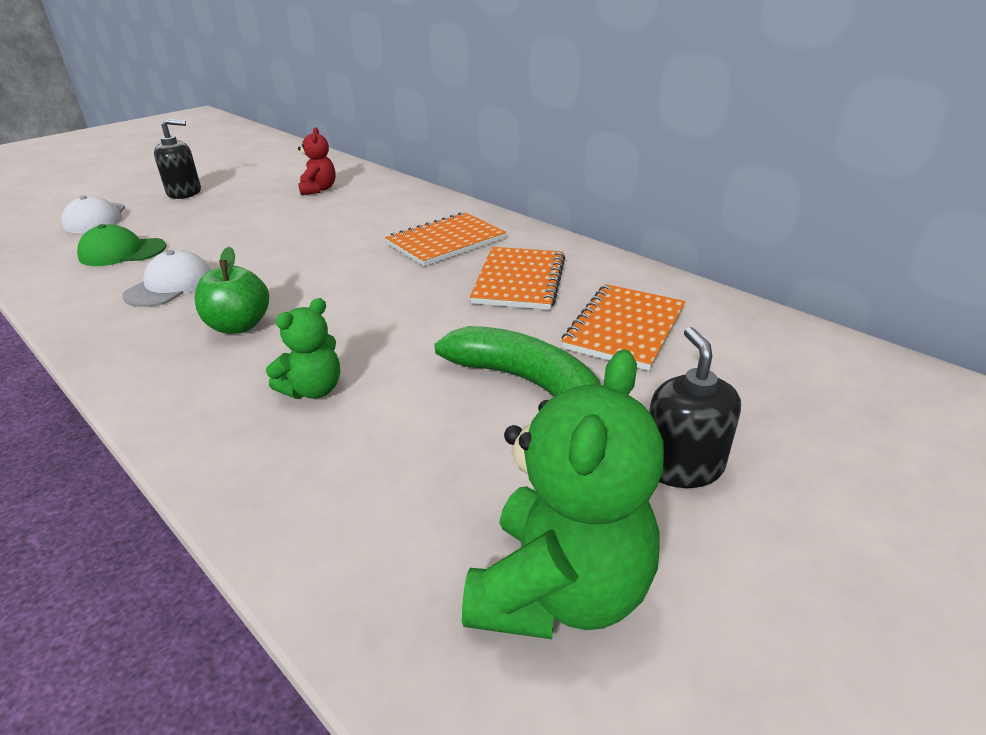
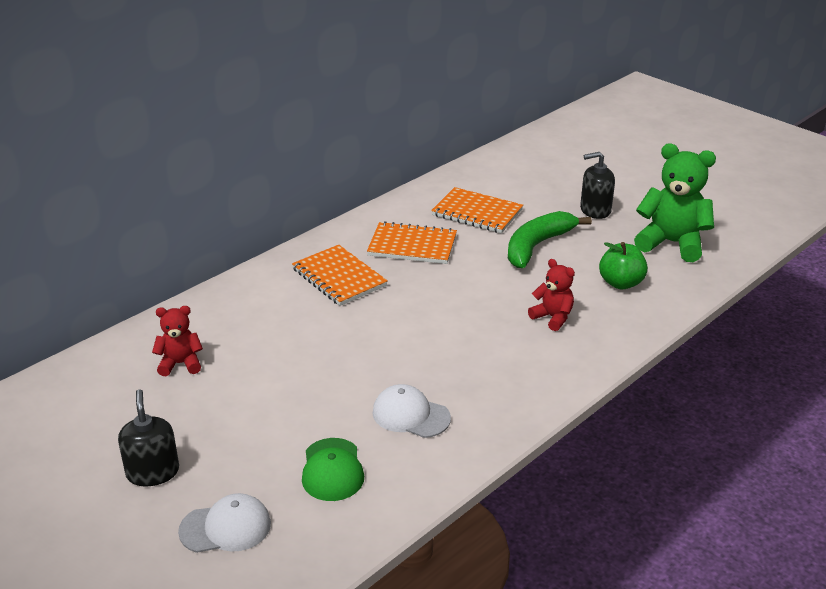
camera: 90 degrees left, 0 degrees up
green apple [195,247,269,334] -> green apple moved to [599,242,648,289]
green teddy bear [266,298,340,399] -> red teddy bear [528,259,575,331]

